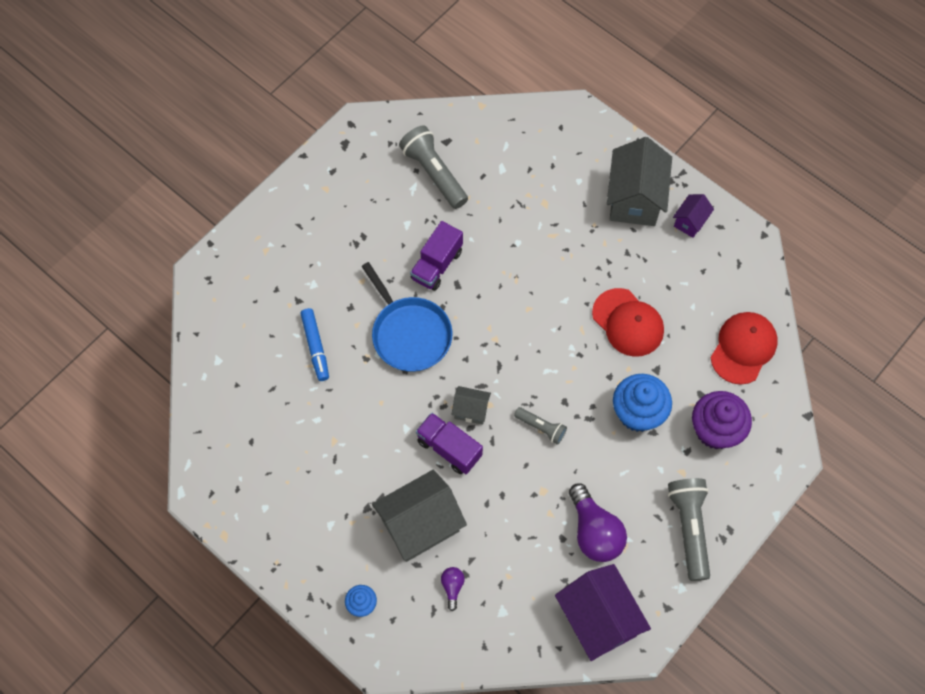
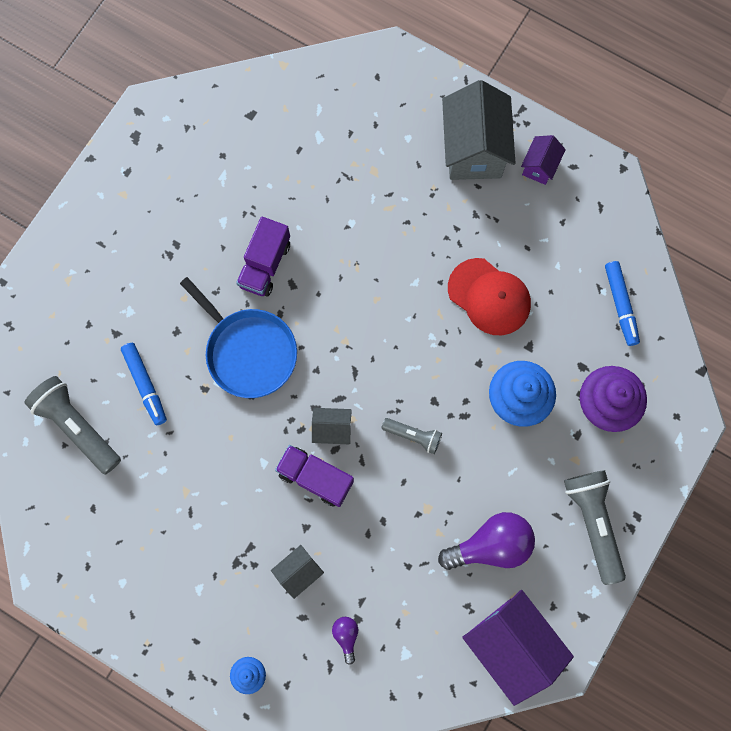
camera: 10 degrees left, 10 degrees up
grey house [372,470,467,562] -> grey house [271,545,324,599], size x0.49
grey flashlight [399,126,468,209] -> grey flashlight moved to [25,376,121,474]
purple light bulb [569,483,627,562] -> purple light bulb turned 75 degrees counterclockwise [438,512,535,570]
red cap [710,312,778,385] -> blue marker [605,261,640,346]

